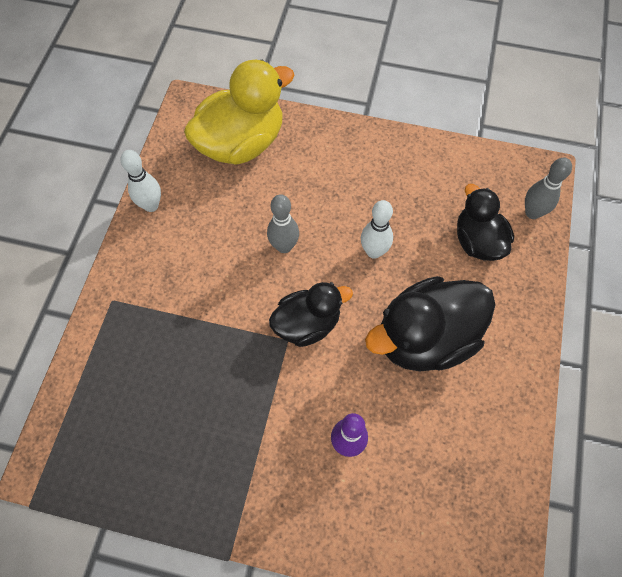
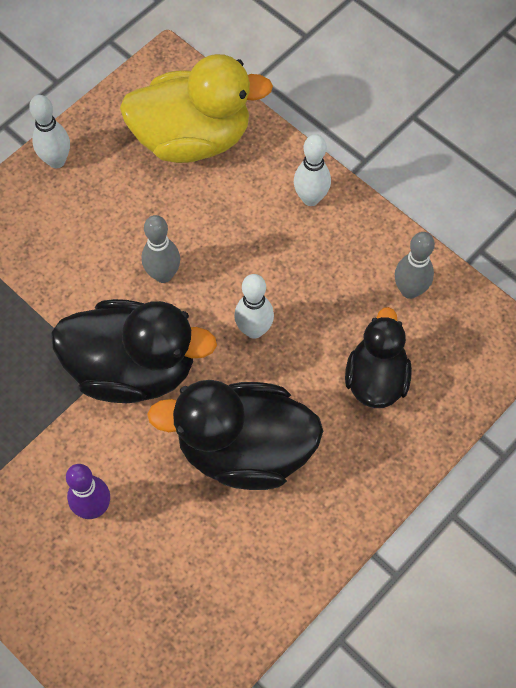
camera: 30 degrees right, 0 degrees up
black duck [269,282,353,347] -> black duck [51,299,217,403], size x1.59
grey bowling pin [525,158,572,219] -> grey bowling pin moved to [395,232,435,299]
none -> white bowling pin [294,134,331,206]

